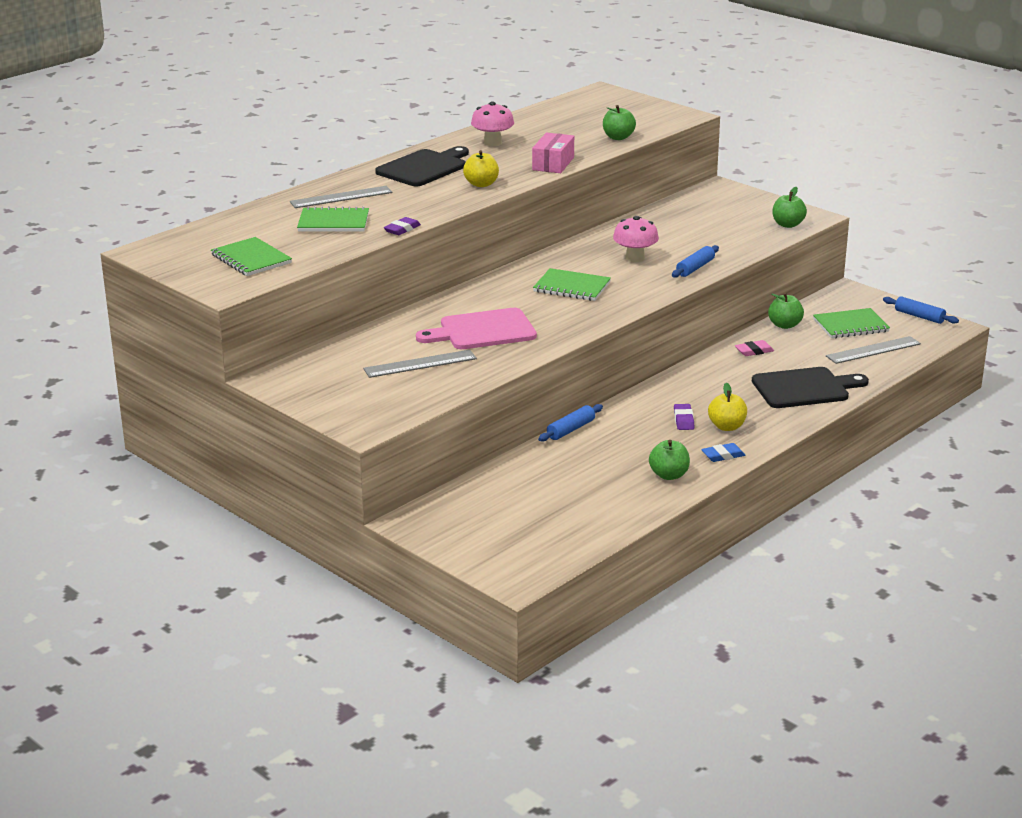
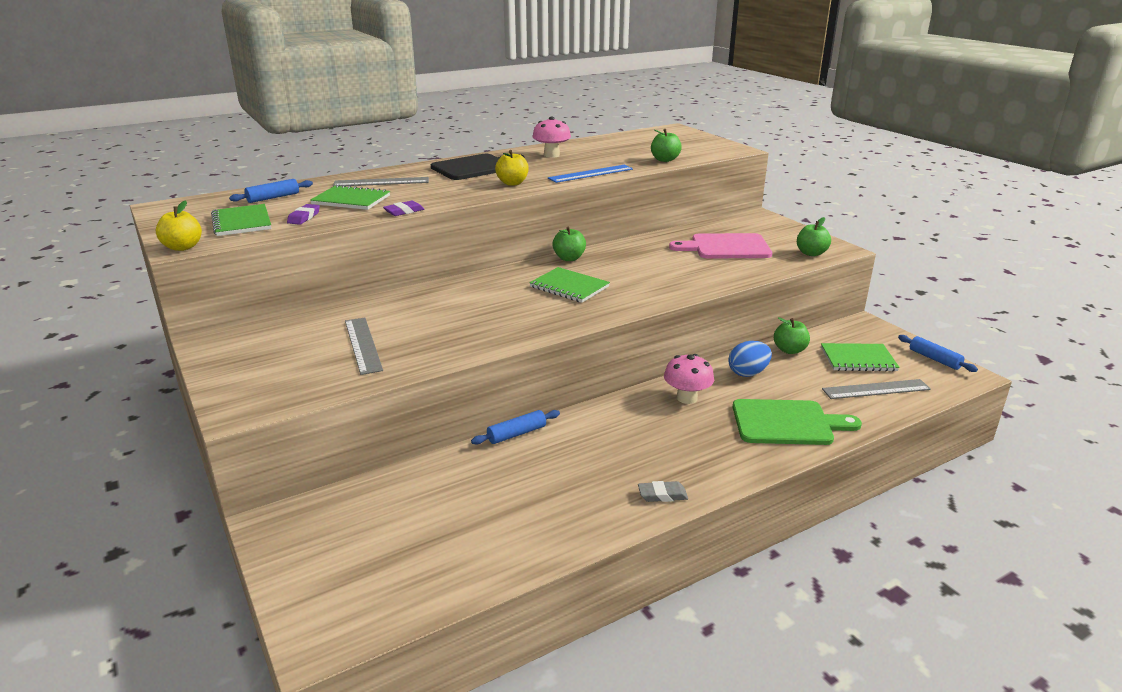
camera: 15 degrees right, 0 degrees up
grey ruler [363,350,477,378] -> grey ruler turned 75 degrees clockwise [345,318,383,375]
pink cutting board [416,308,537,349] -> pink cutting board moved to [669,233,772,259]
pink box [532,133,574,173] -> blue ruler [548,165,633,183]
pink mushroom [613,216,659,262] -> pink mushroom moved to [664,354,714,404]
green apple [649,440,690,480] -> green apple moved to [552,226,586,261]
blue rolling pin [672,245,719,278] -> blue rolling pin moved to [229,179,313,203]
purple eraser [674,404,694,430] -> purple eraser moved to [287,204,320,225]
blue eraser [701,443,745,462] -> grey eraser [638,481,688,502]
yellow apple [708,383,747,431] -> yellow apple moved to [156,200,202,251]
pink eraser [735,340,774,356] -> blue egg [728,341,772,377]
black cutting board [752,367,869,408] -> green cutting board [733,399,862,445]

